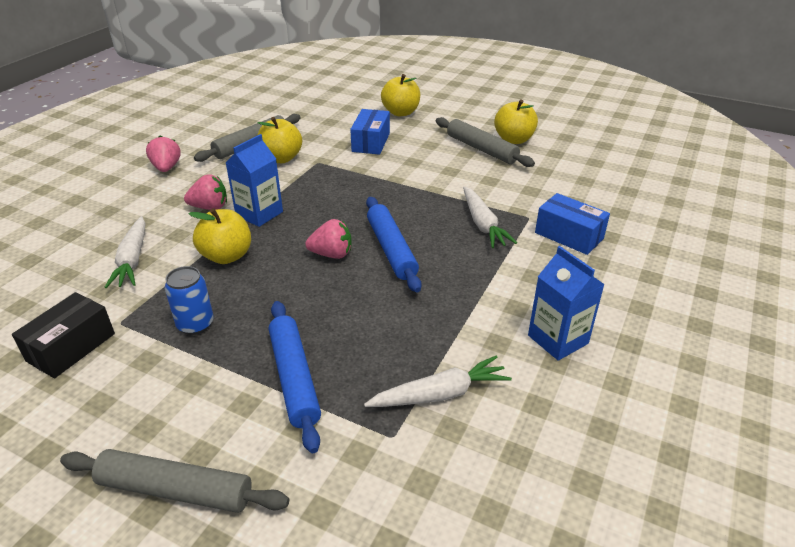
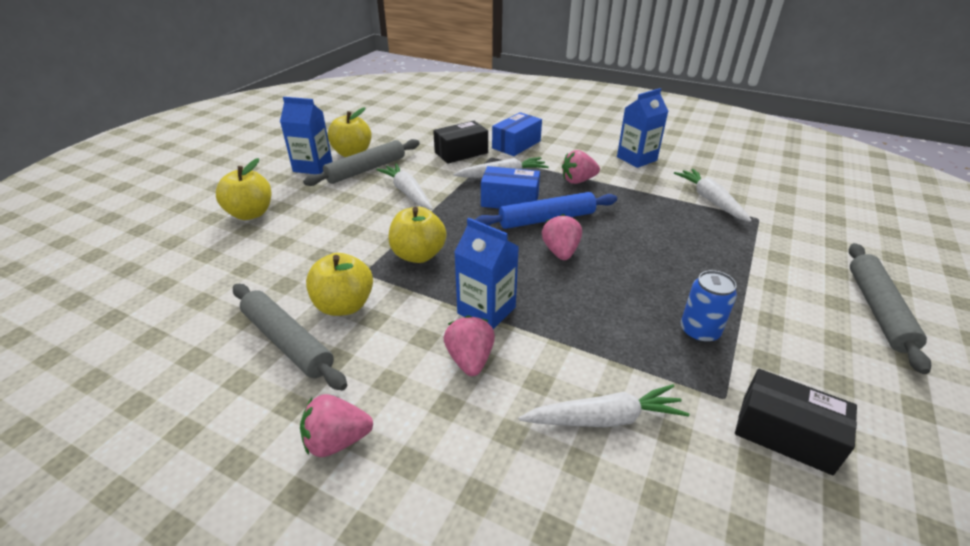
camera: 90 degrees left, 0 degrees up
yellow apple [189,208,251,264] -> yellow apple moved to [388,207,446,263]
blue rolling pin [269,301,321,453] -> none
blue box [350,109,390,155] -> blue box moved to [481,166,540,209]
none -> blue carton [280,97,333,174]
none -> white carrot [376,163,433,210]
none -> black box [433,121,488,164]
none -> pink strawberry [562,150,600,184]

